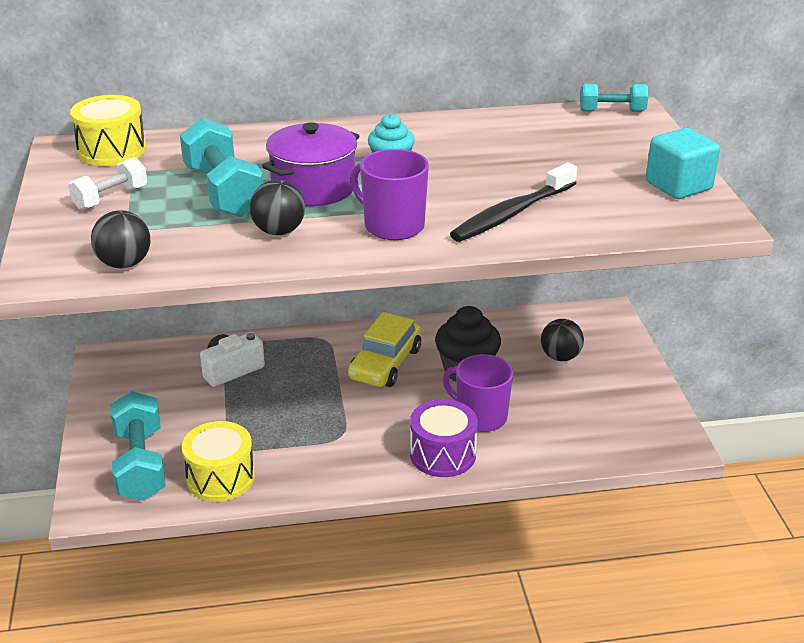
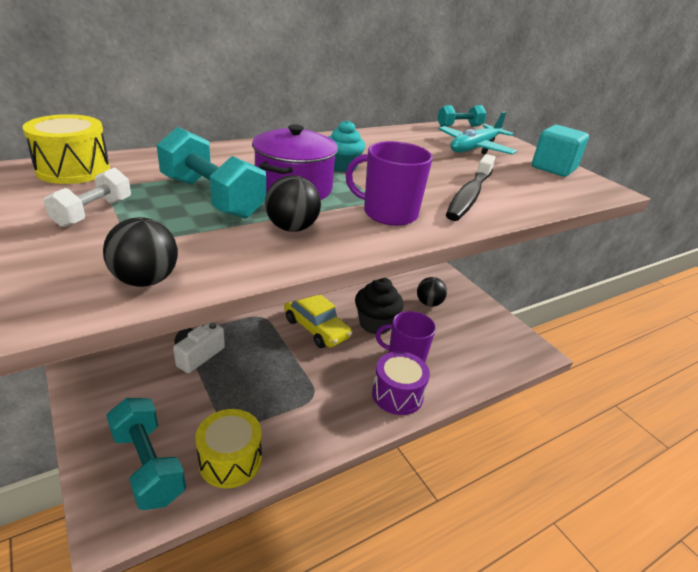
camera: 25 degrees left, 0 degrees up
yellow car [348,312,422,387] -> yellow car turned 45 degrees counterclockwise [284,294,352,348]
none -> turquoise plane [439,111,517,154]

